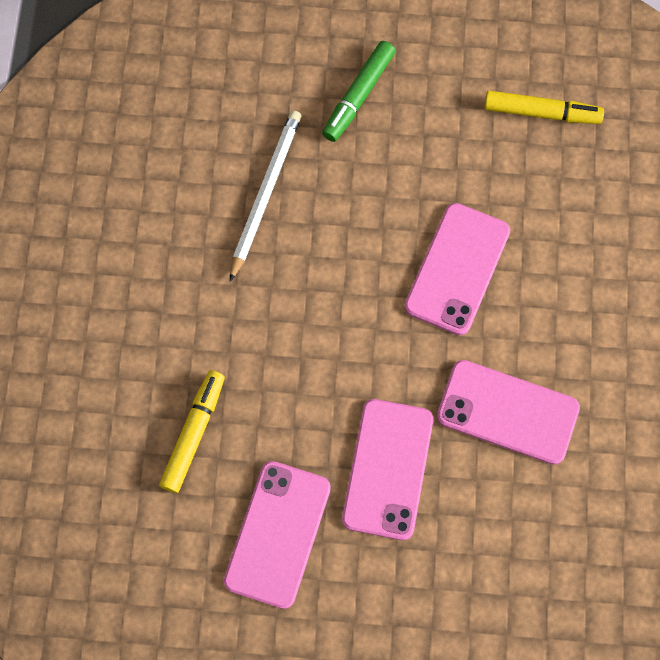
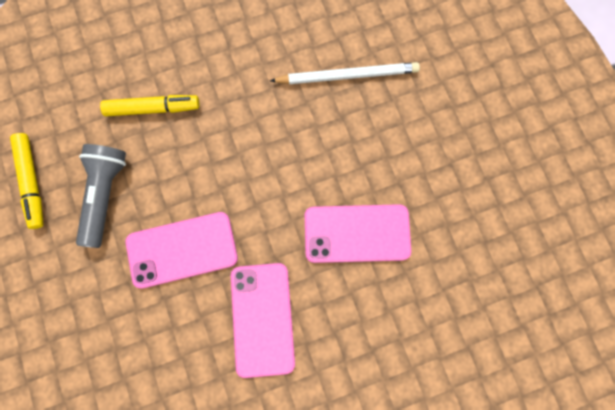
camera: 65 degrees right, 5 degrees up
pink phone [224,461,331,609] -> grey flashlight [76,144,126,248]
green marker [322,41,396,142] -> none
yellow marker [484,90,604,124] -> yellow marker moved to [10,133,43,229]

